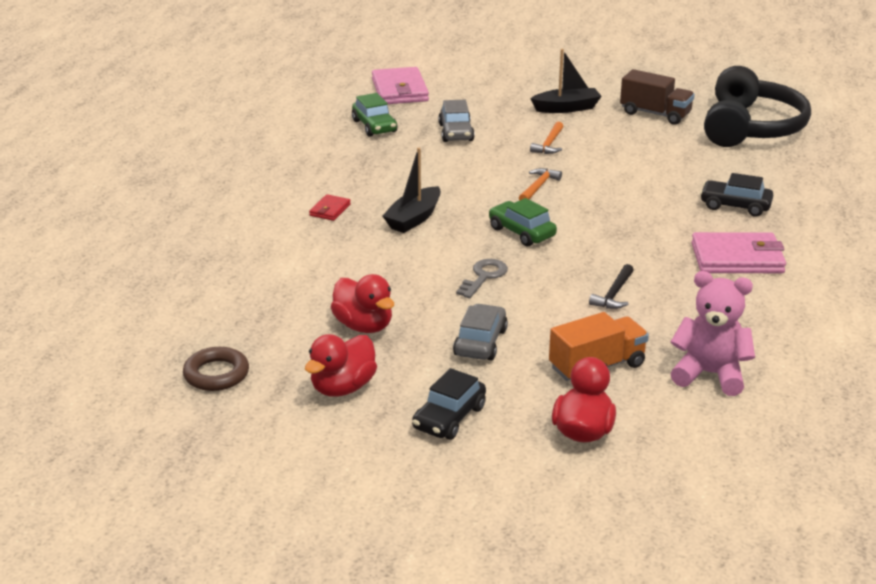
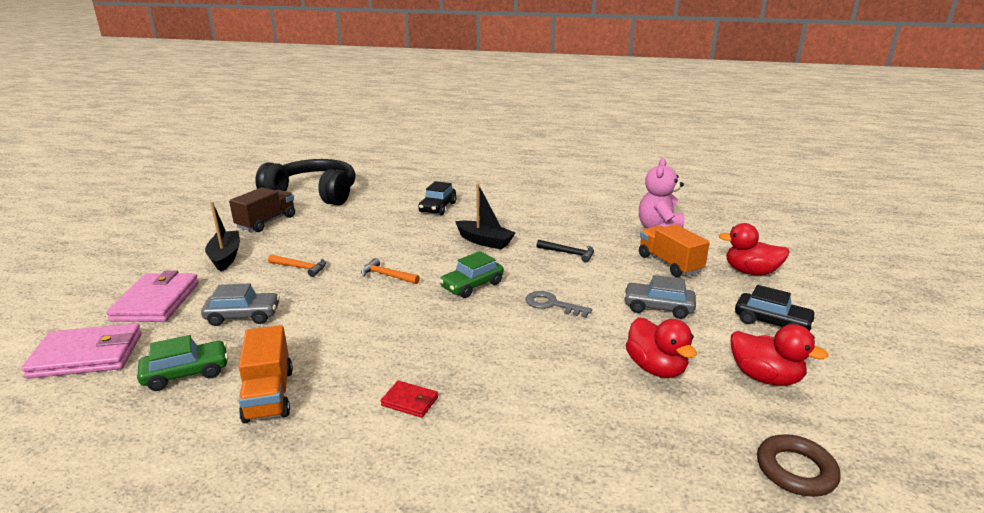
camera: 90 degrees left, 5 degrees down
red duck [331,274,394,333] -> red duck turned 105 degrees clockwise [626,317,697,378]
black boat [382,148,441,233] -> black boat moved to [455,184,516,249]
pink wallet [691,232,786,273] -> pink wallet moved to [106,270,199,322]
none -> orange truck [239,325,293,423]

